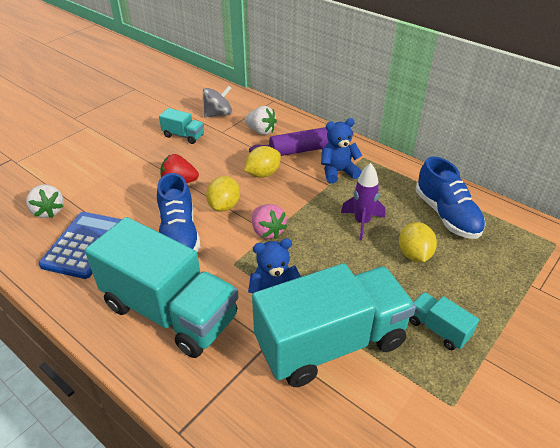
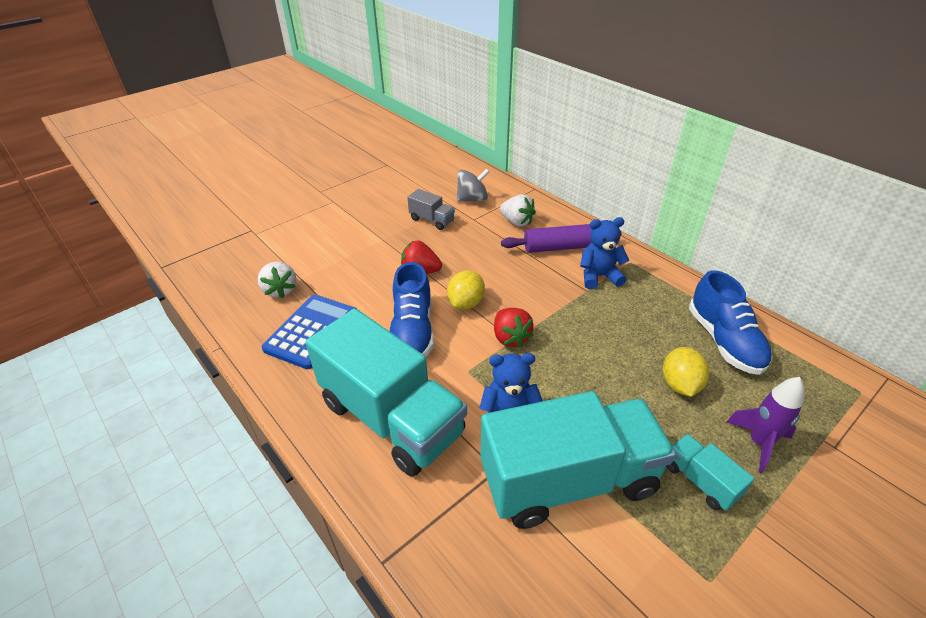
camera: 10 degrees right, 0 degrees up
turquoise truck [159,108,204,144] -> grey truck [407,189,455,230]
yellow lemon [244,146,281,178] -> none
pink strawberry [252,204,287,239] -> red strawberry [494,308,534,348]
purple rocket [341,163,385,241] -> purple rocket moved to [726,377,804,473]

